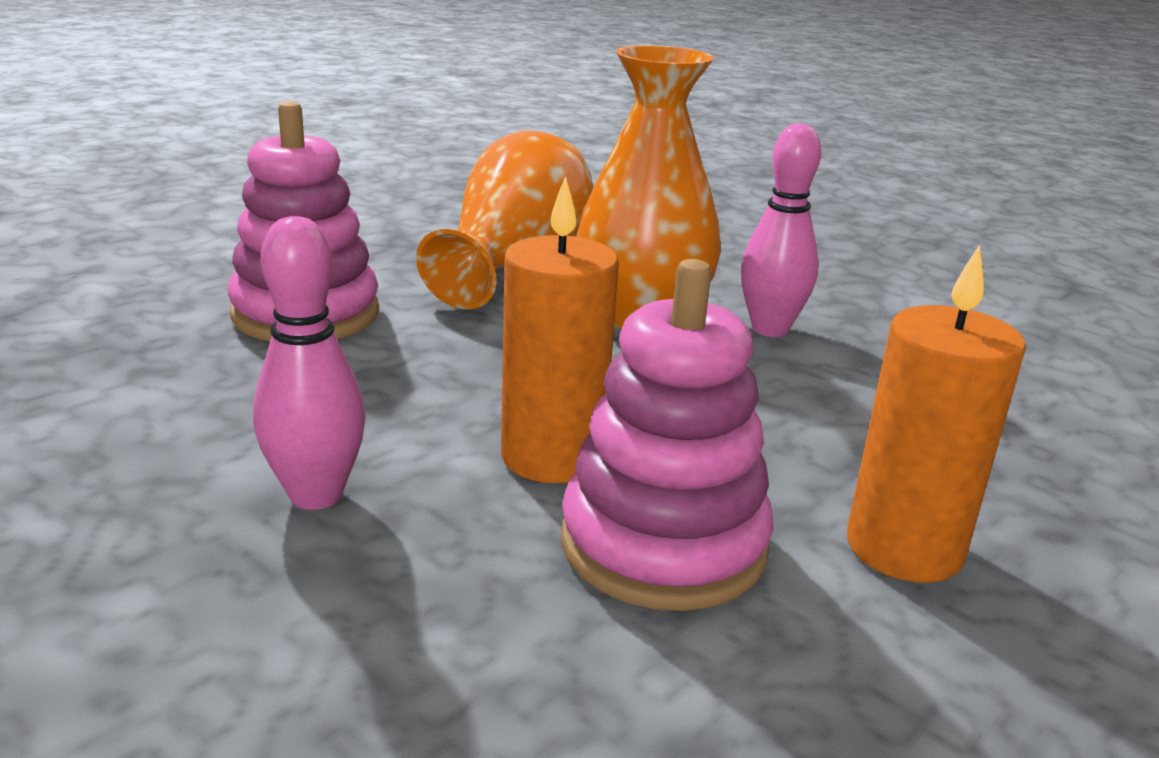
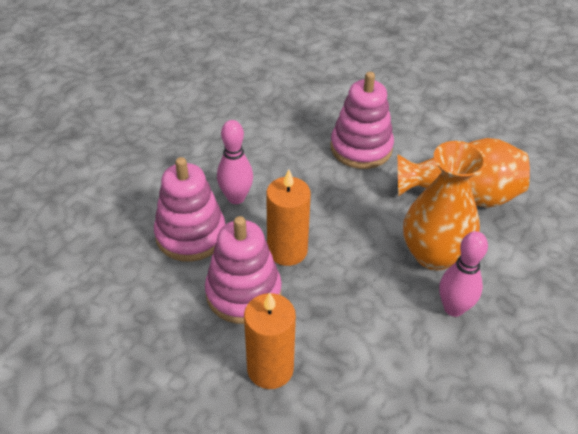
camera: 75 degrees right, 20 degrees up
none -> pink stacking toy [154,157,225,262]

